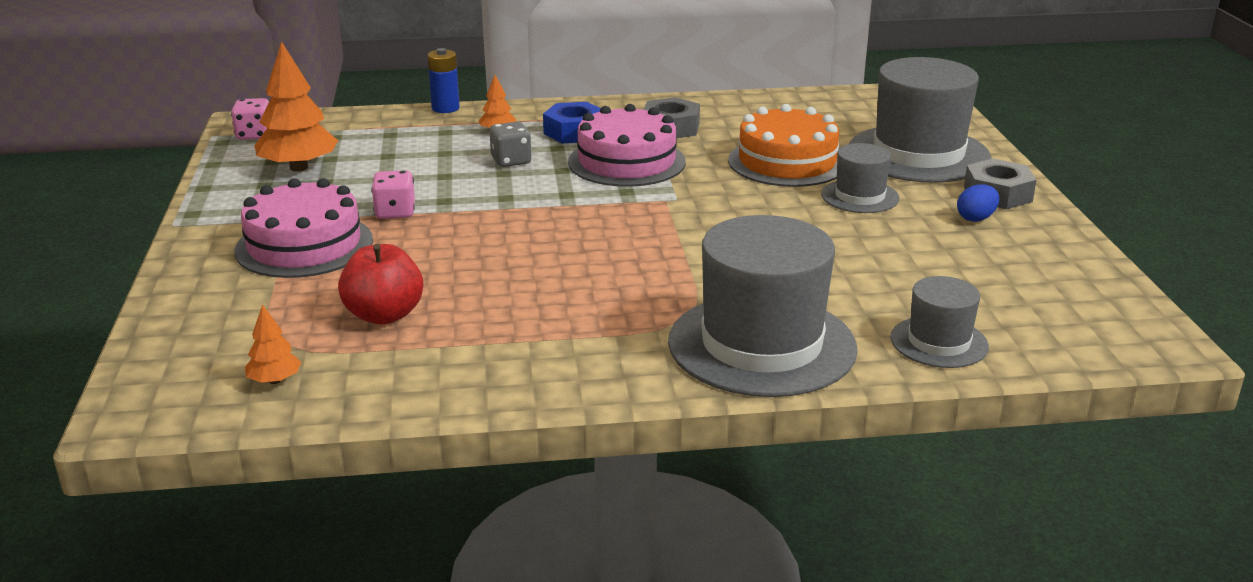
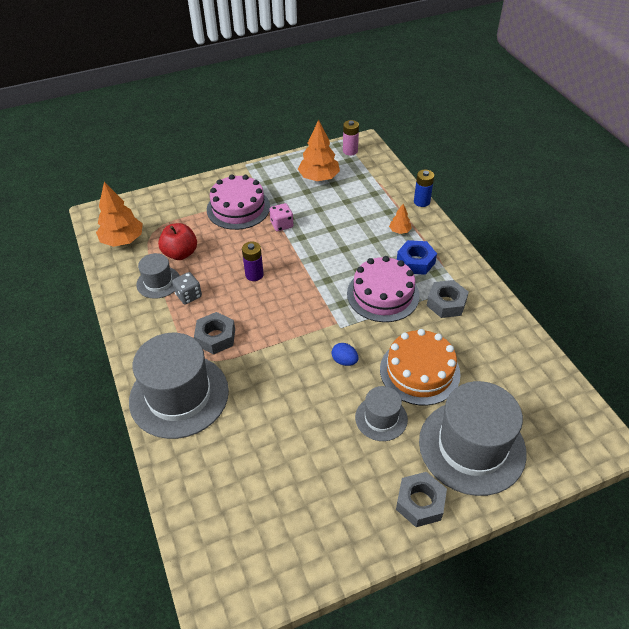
camera: 75 degrees right, 20 degrees up
pink dice [231,98,269,140] -> pink battery [343,120,359,156]
orange tree [245,304,301,384] -> orange tree [96,182,143,247], size x2.03
grey dice [490,122,532,167] -> grey dice moved to [172,272,202,304]
grey hat [890,276,989,368] -> grey hat moved to [136,253,180,299]
blue egg [957,184,999,222] -> blue egg moved to [331,343,359,366]
none -> grey nut [194,312,235,355]
none -> purple battery [242,241,264,281]

